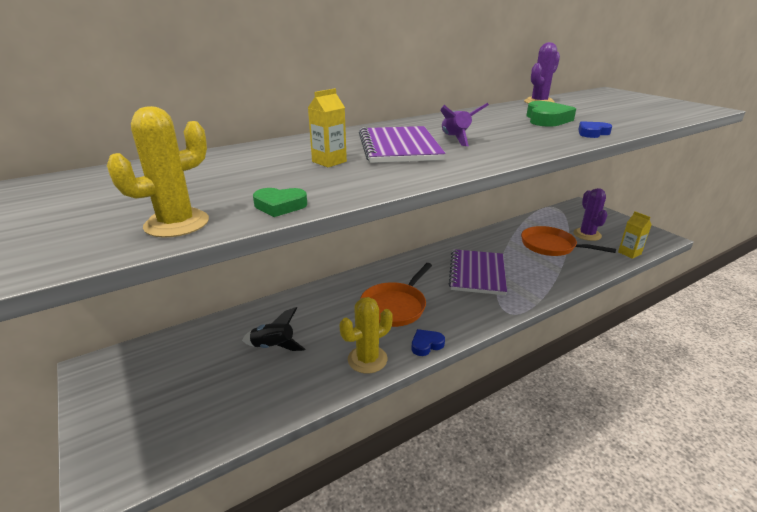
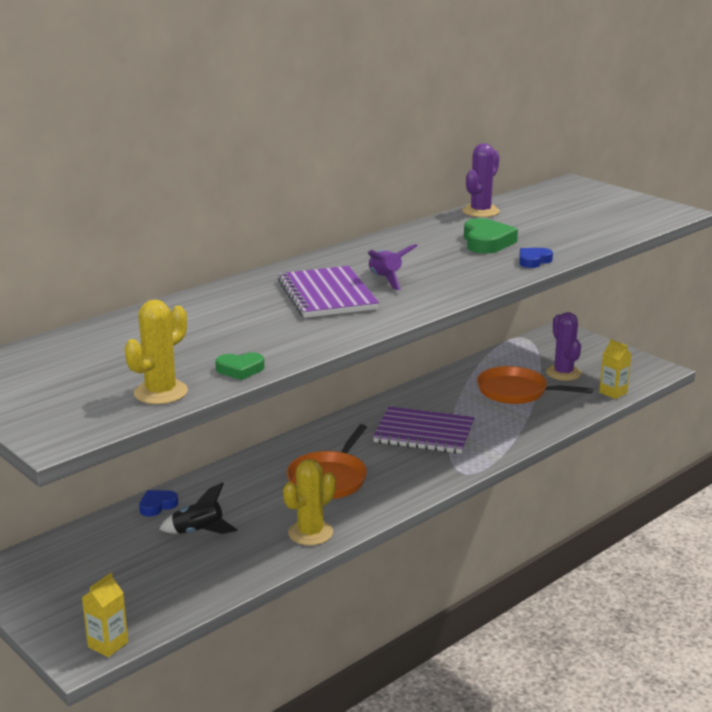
camera: 10 degrees left, 5 degrees down
yellow carton [308,88,347,167] -> yellow carton moved to [82,573,128,657]
blue heart [411,329,445,356] -> blue heart moved to [139,490,178,517]
purple notebook [449,249,507,295] -> purple notebook turned 75 degrees counterclockwise [373,406,475,454]

